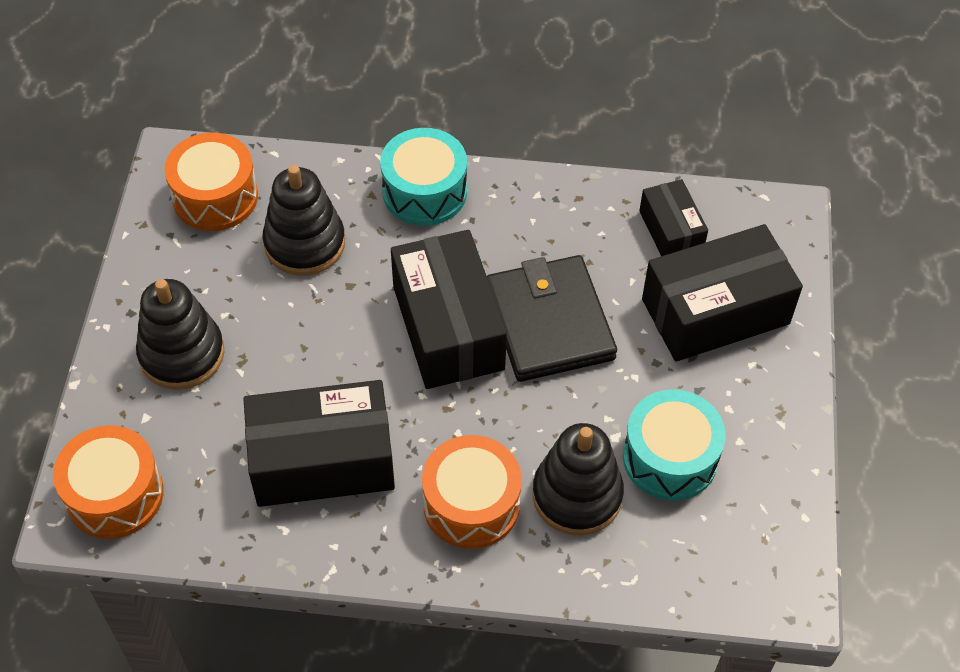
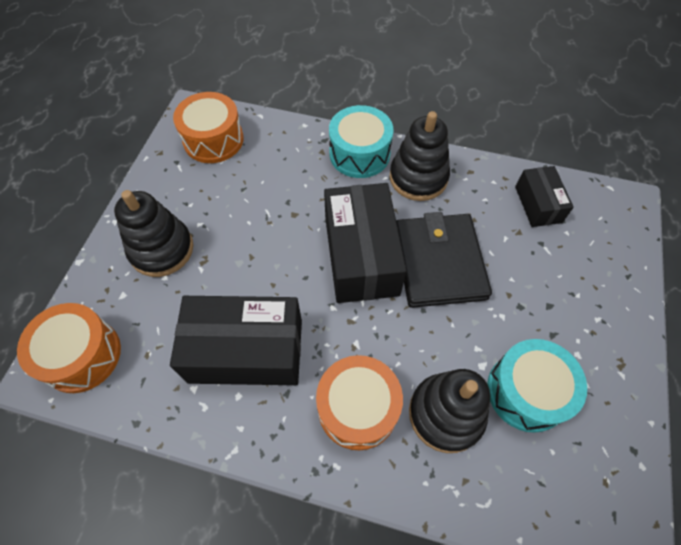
camera: 10 degrees right, 5 degrees up
black stacking toy [262,165,345,276] -> black stacking toy moved to [389,111,450,201]
black box [642,224,803,362] -> none

